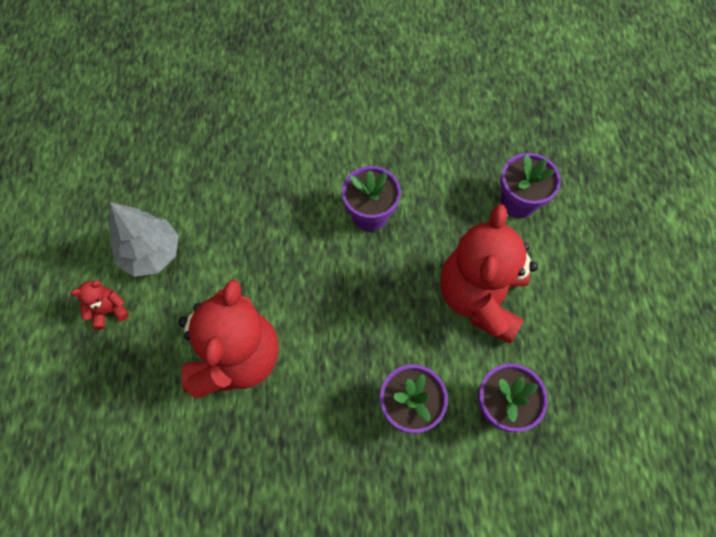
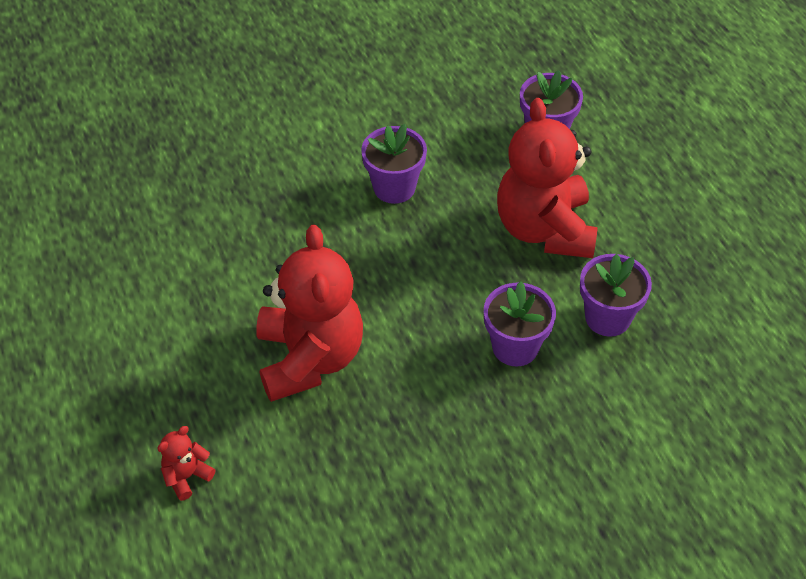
camera: 20 degrees left, 15 degrees down
red teddy bear [70,281,129,330] -> red teddy bear moved to [157,426,215,501]
grey tree [108,202,179,277] -> none

